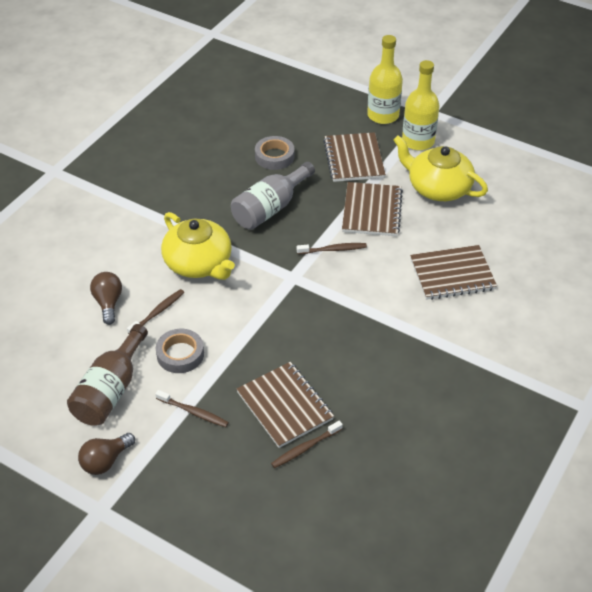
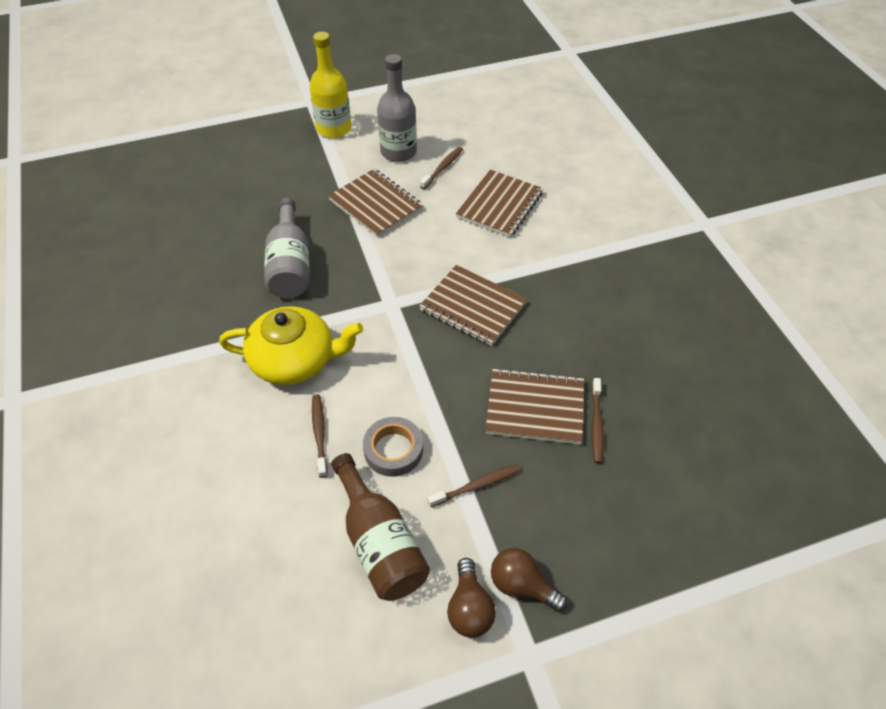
camera: 50 degrees left, 5 degrees up
brown light bulb [90,272,122,325] -> brown light bulb moved to [491,548,567,612]
grey tape [255,136,295,170] -> none
brown toothbrush [297,243,367,254] -> brown toothbrush moved to [420,147,463,189]
brown notebook [323,132,386,182] -> brown notebook moved to [419,265,527,346]
yellow bottle [367,35,403,124] -> none
yellow teapot [393,135,488,201] -> grey bottle [377,54,417,162]

